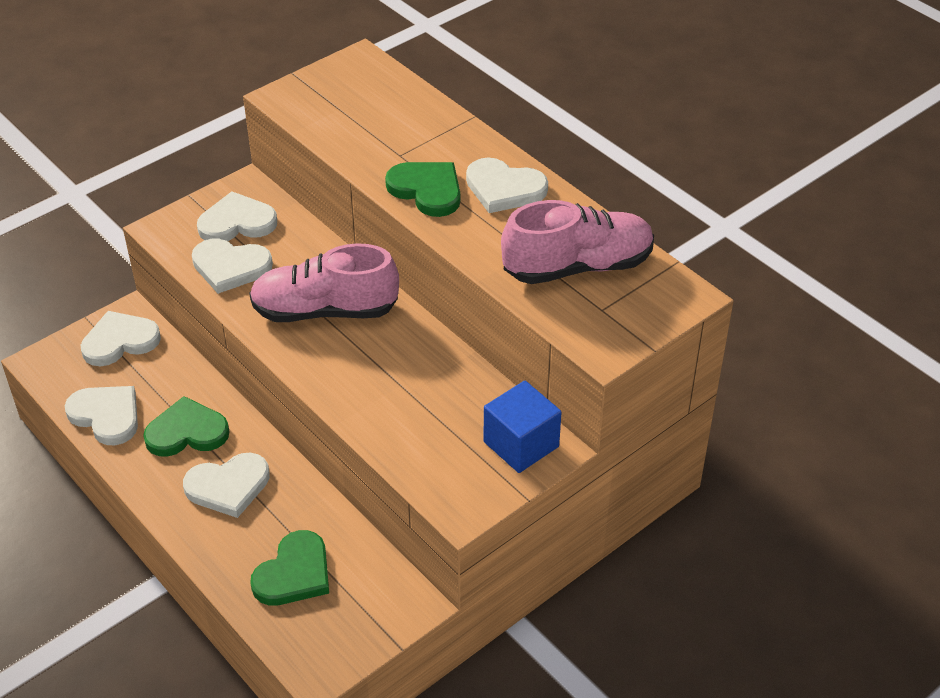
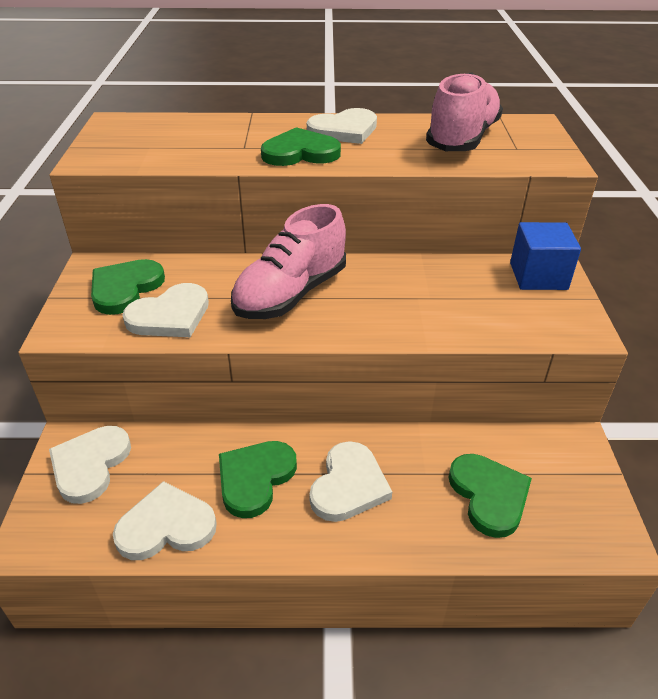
camera: 50 degrees left, 5 degrees down
white heart [197,191,277,241] -> green heart [91,259,165,315]

